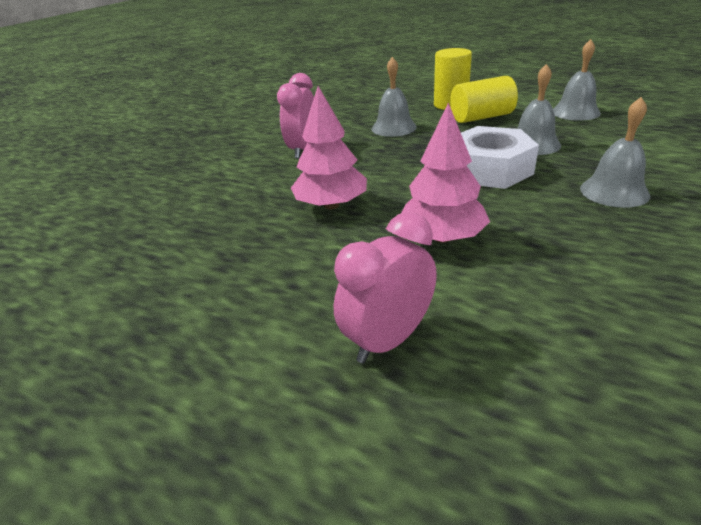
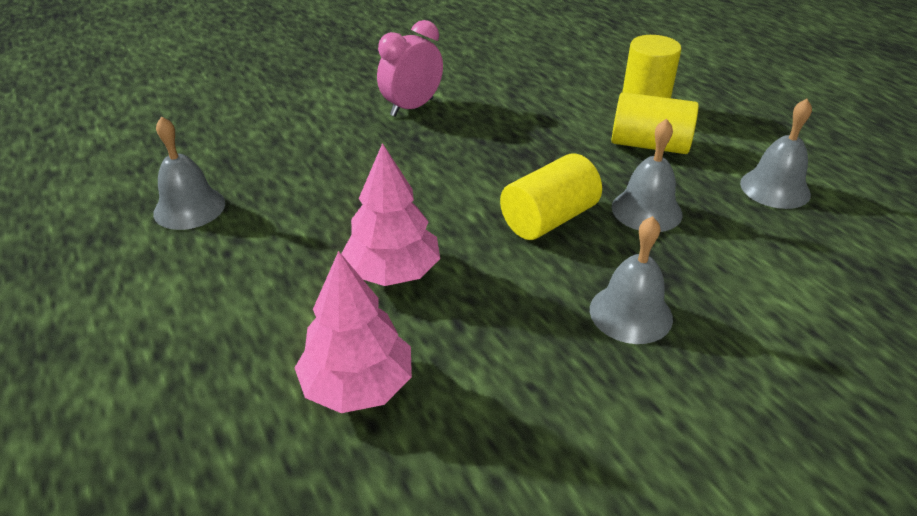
camera: 30 degrees right, 5 degrees up
pink tree [291,86,367,209] -> pink tree moved to [294,251,412,413]
pink clock [334,212,437,363] -> none
grey bell [372,57,417,137] -> grey bell moved to [153,116,225,230]
white nut [461,126,539,189] -> yellow cylinder [500,154,602,240]

